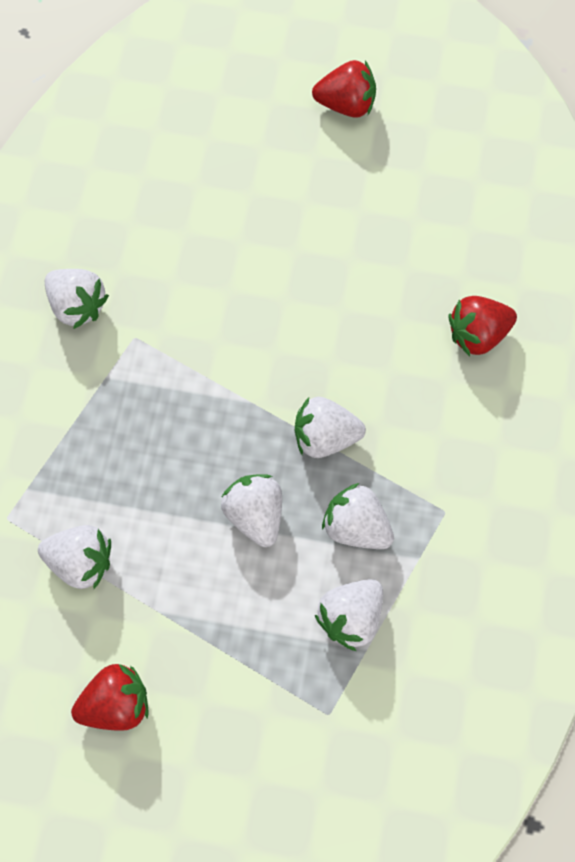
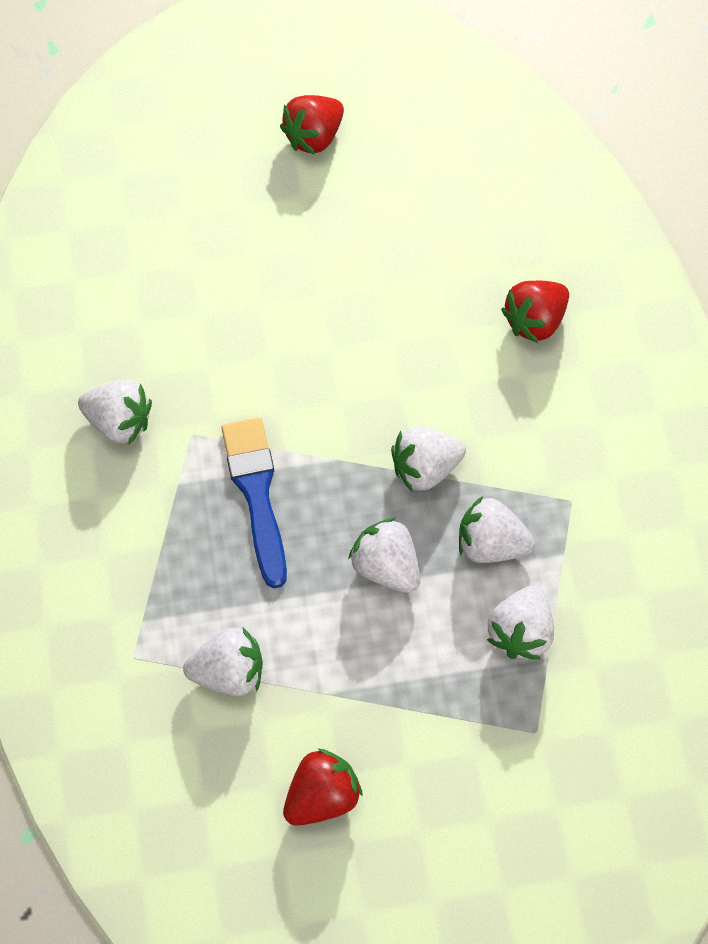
camera: 20 degrees left, 5 degrees down
red strawberry [312,60,376,118] -> red strawberry turned 150 degrees clockwise [280,95,344,155]
none -> blue brush [221,418,287,588]

